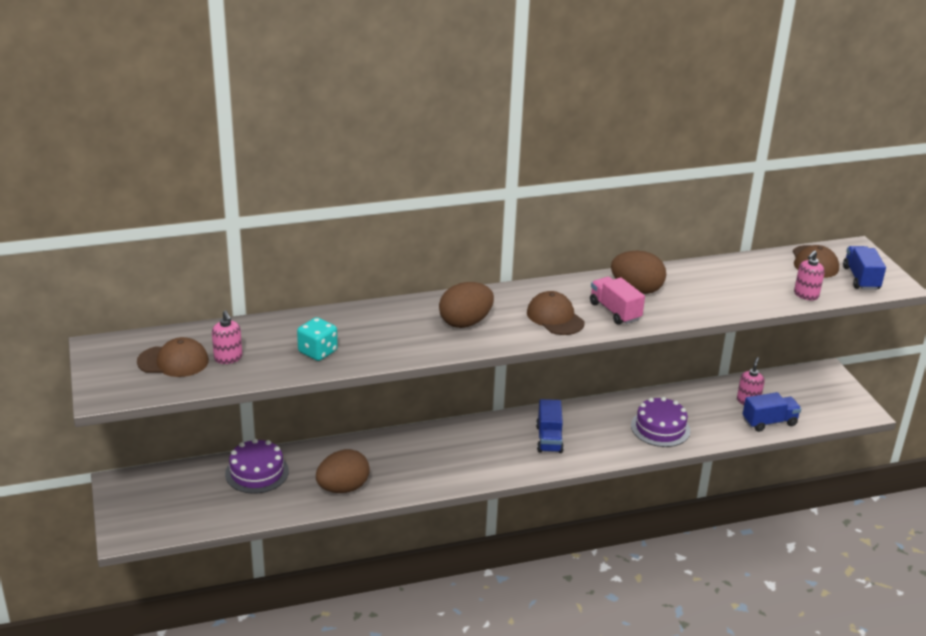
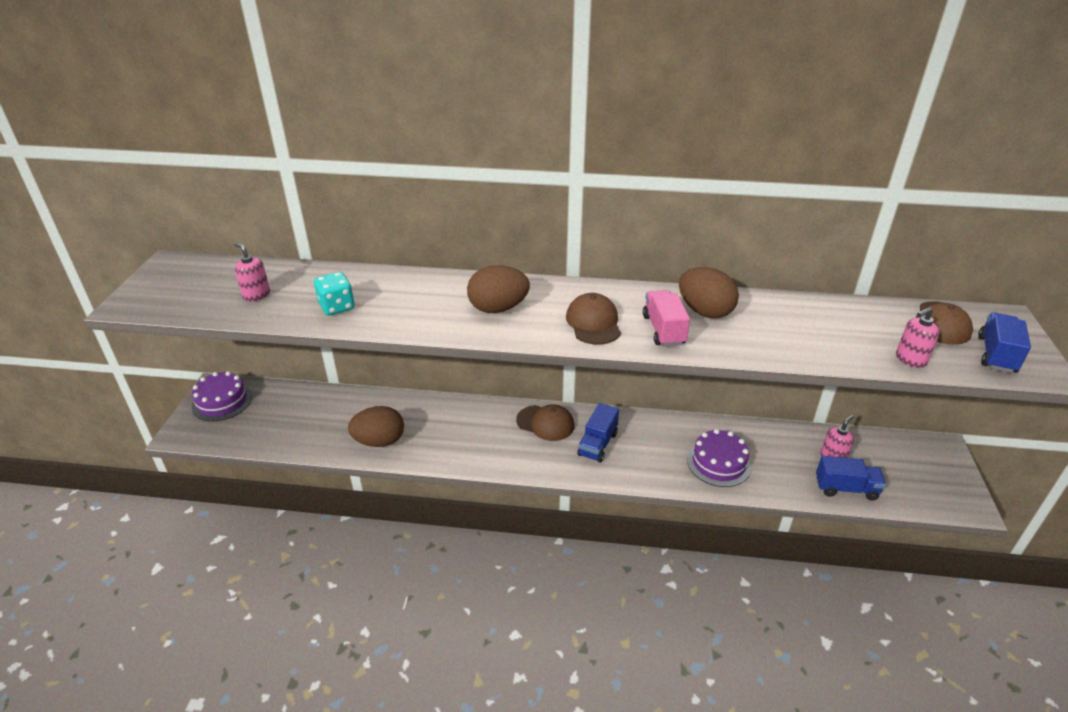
camera: 25 degrees right, 5 degrees up
brown cap [137,337,209,377] -> brown cap moved to [516,404,574,441]
pink soap dispenser [212,310,242,364] -> pink soap dispenser turned 135 degrees clockwise [234,242,270,302]
purple cake [225,439,289,494] -> purple cake moved to [192,371,252,421]

